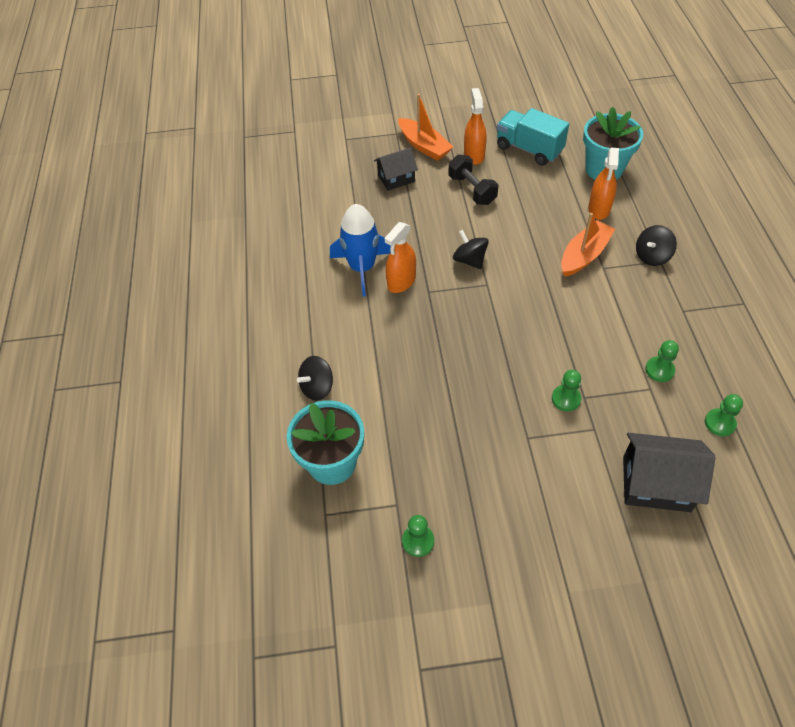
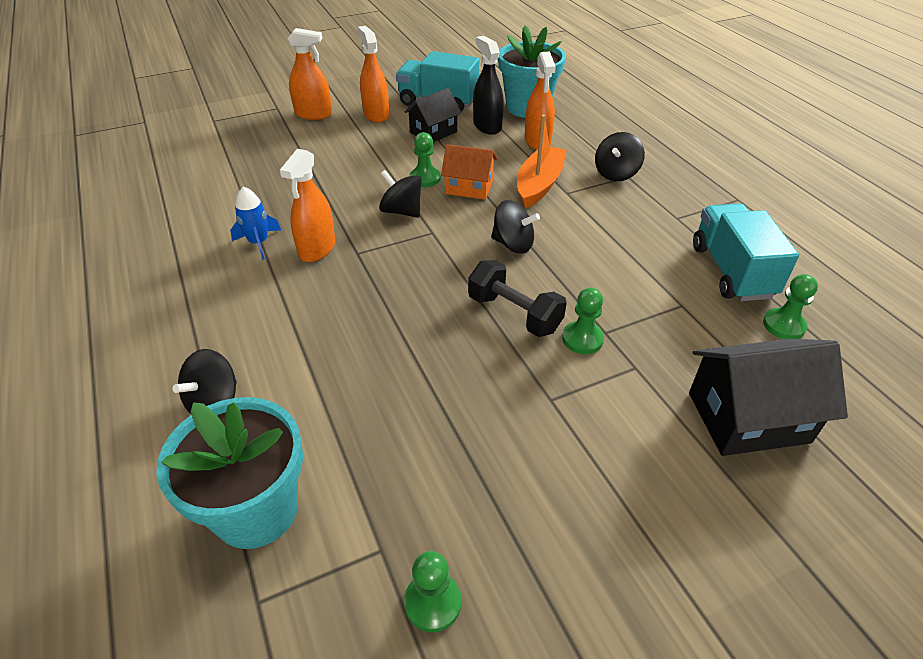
camera: 20 degrees left, 10 degrees down
blue rocket [330,204,391,296] -> blue rocket [230,187,281,260], size x0.55
black house [374,148,418,191] -> black house moved to [404,88,462,142]
orange boat [398,94,453,161] -> orange spray bottle [287,28,332,120]
black dumbbell [448,155,498,205] -> black dumbbell moved to [468,260,567,337]
green pawn [645,340,679,382] -> green pawn moved to [410,132,441,187]
none -> orange house [441,144,497,200]
none -> black spray bottle [473,36,504,135]
none -> black spinning top [491,200,540,254]
none -> turquoise truck [693,203,799,301]

